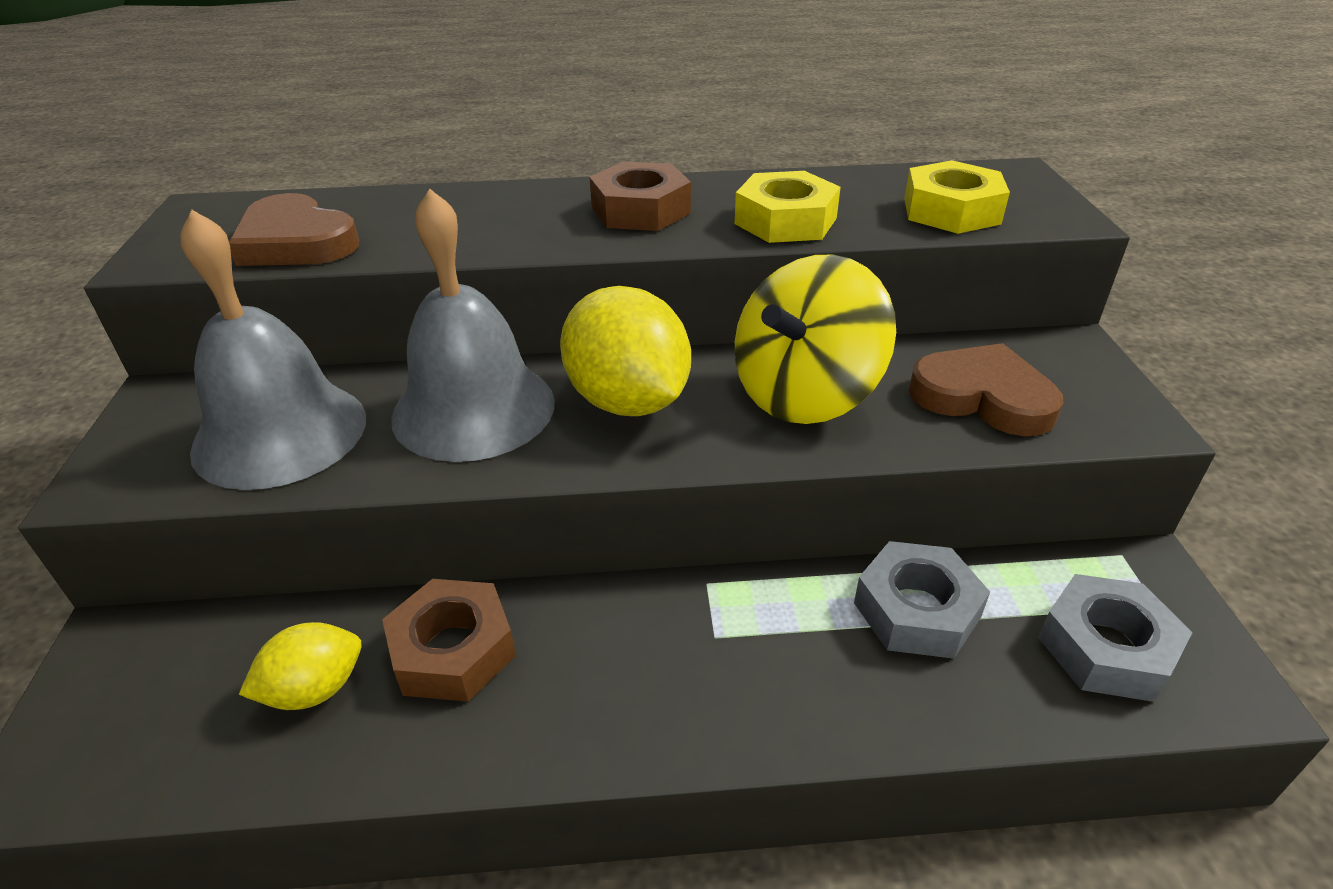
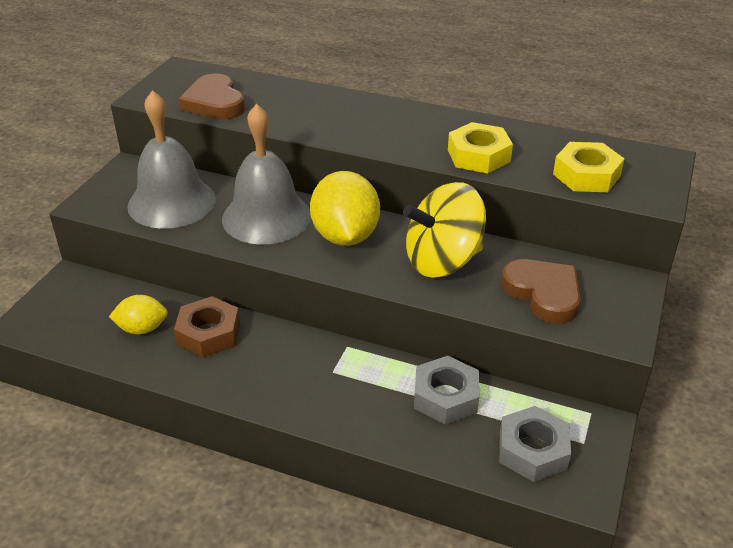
camera: 25 degrees right, 0 degrees up
brown nut [590,162,691,231] -> none

